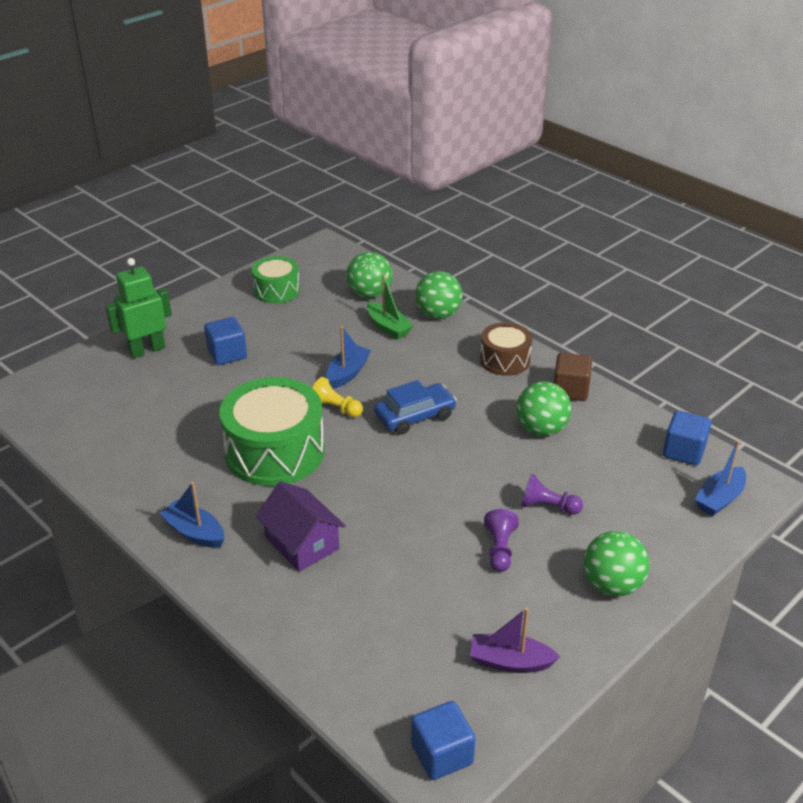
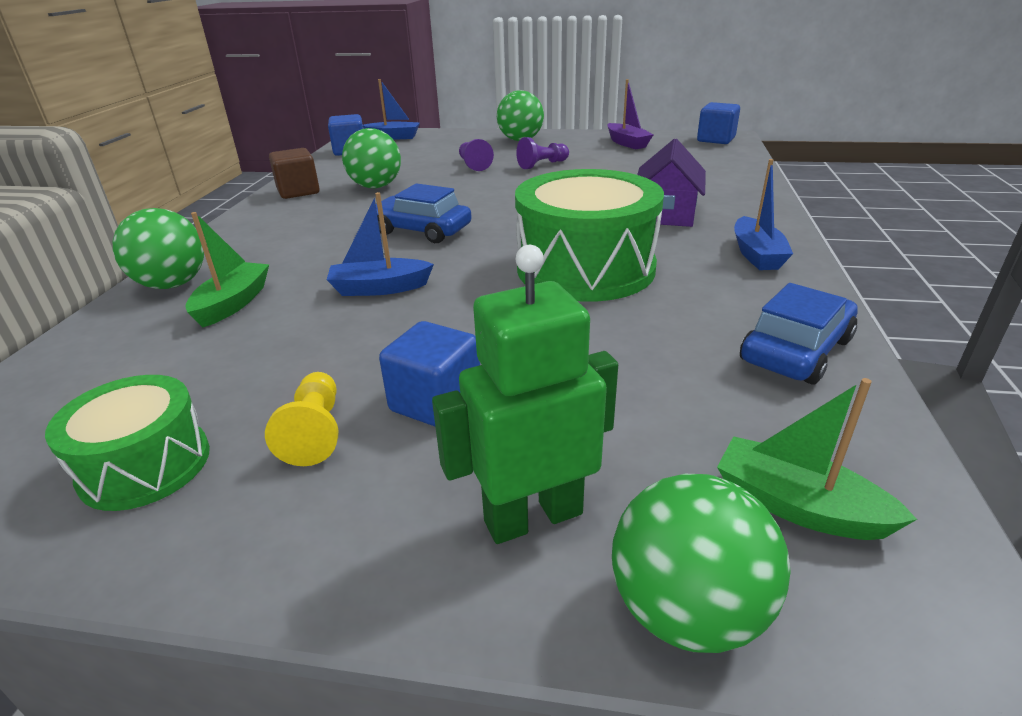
camera: 125 degrees left, 5 degrees down
green robot [105,258,172,359] -> green robot turned 135 degrees clockwise [432,245,618,544]
yellow pawn [312,377,363,417] -> yellow pawn moved to [265,372,339,466]
green ball [346,252,393,298] -> green ball moved to [612,474,791,653]
brown drum [480,322,532,376] -> none
none -> green boat [717,378,917,540]
none -> blue car [740,283,857,384]

